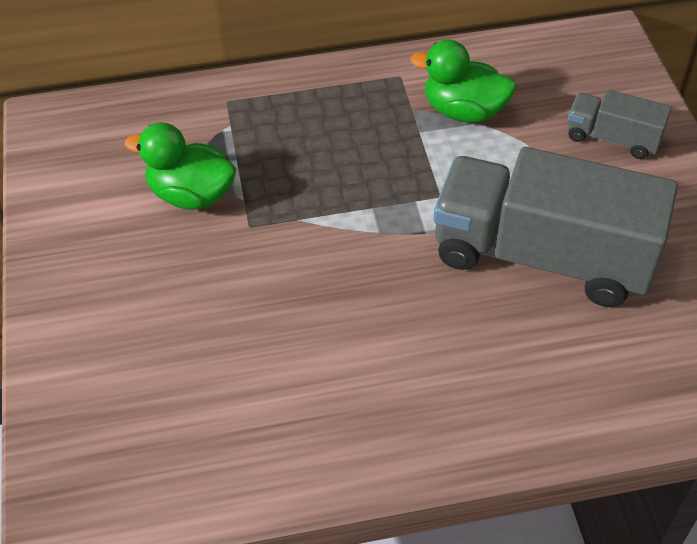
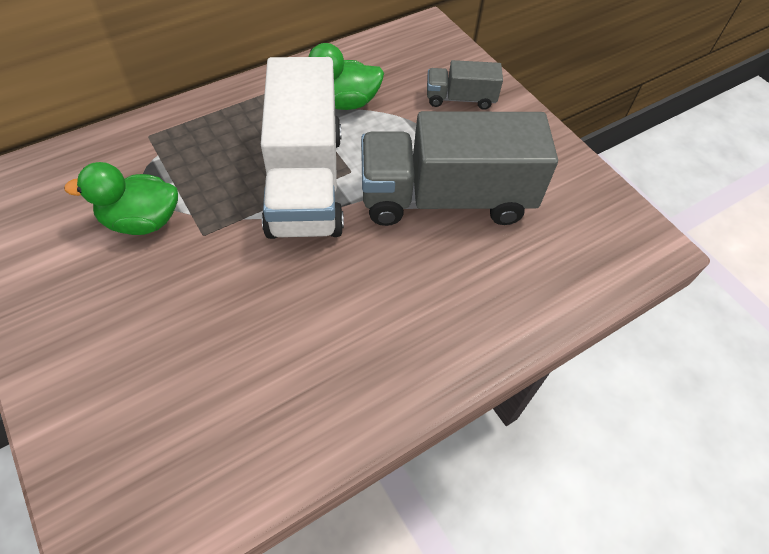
camera: 25 degrees left, 5 degrees up
none -> white truck [261,57,344,239]

